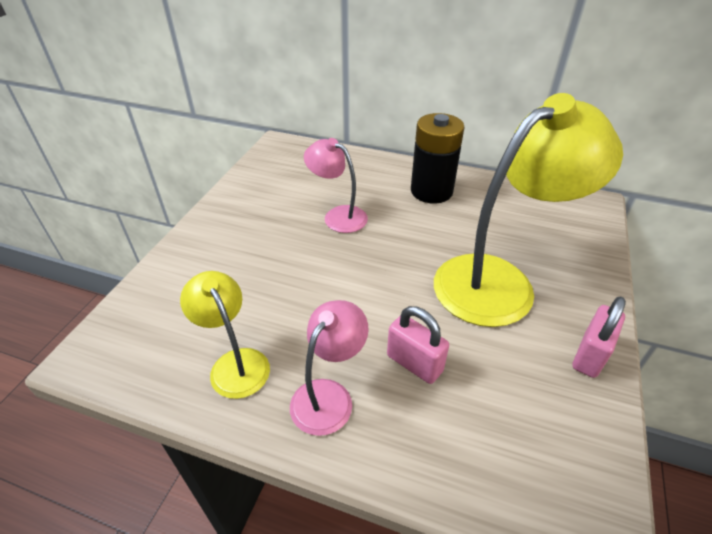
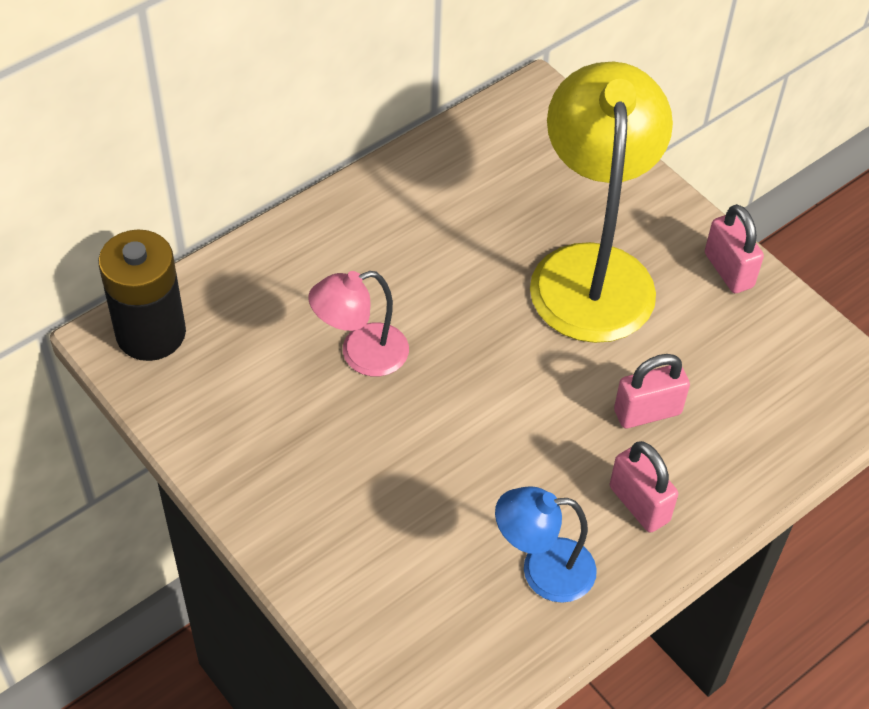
camera: 60 degrees left, 10 degrees up
yellow lamp [180,271,270,399] -> blue lamp [495,486,597,603]
pink lamp [290,300,369,436] -> pink padlock [610,441,678,533]
black battery [411,113,465,204] -> black battery moved to [98,229,186,361]

